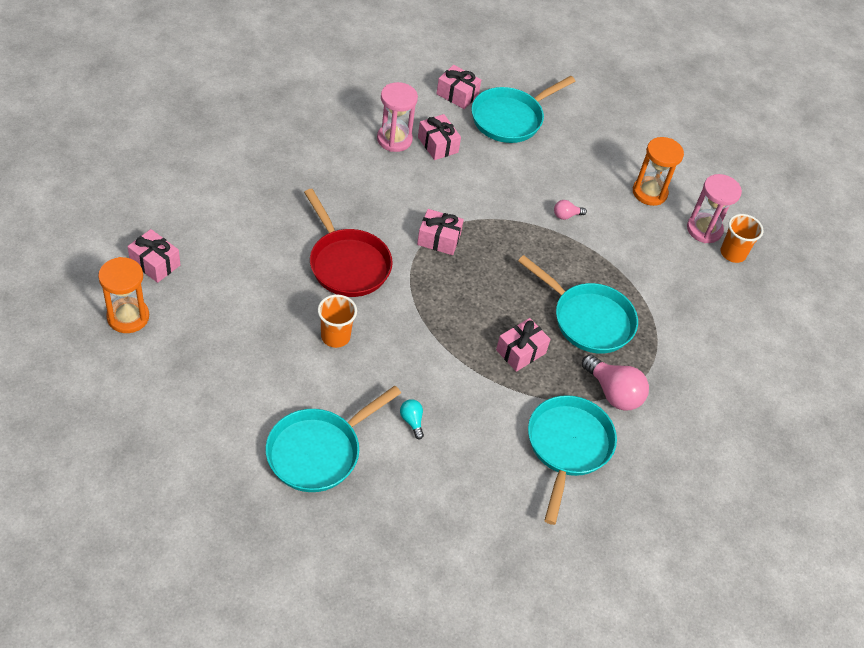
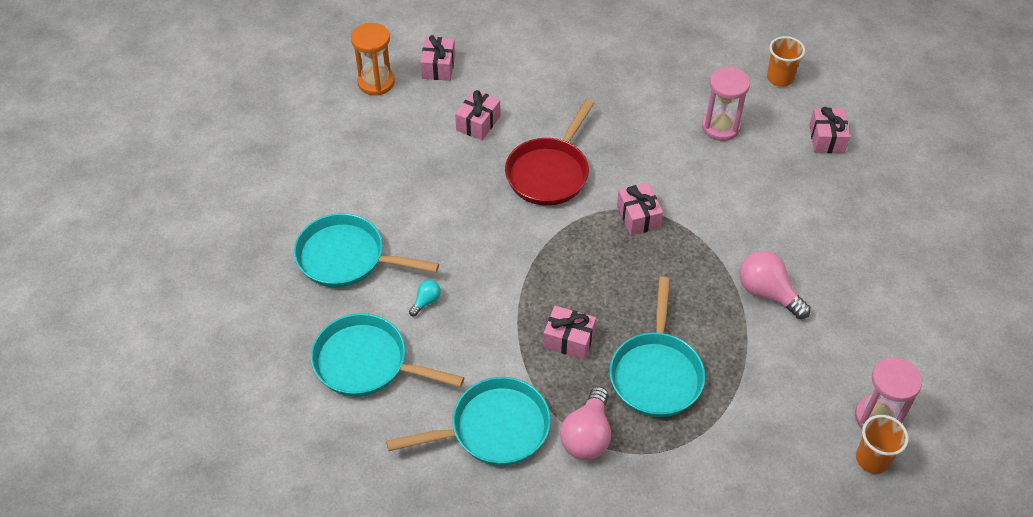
camera: 65 degrees right, 0 degrees up
orange cup [318,295,357,348] -> orange cup moved to [767,36,805,87]
pink gift [418,114,461,160] -> pink gift moved to [455,90,501,140]
turquoise pan [471,76,575,143] -> turquoise pan moved to [311,313,464,397]
pink light bulb [554,200,587,220] -> pink light bulb [740,251,811,319], size x1.99
orange hourglass [633,137,684,206] -> none

